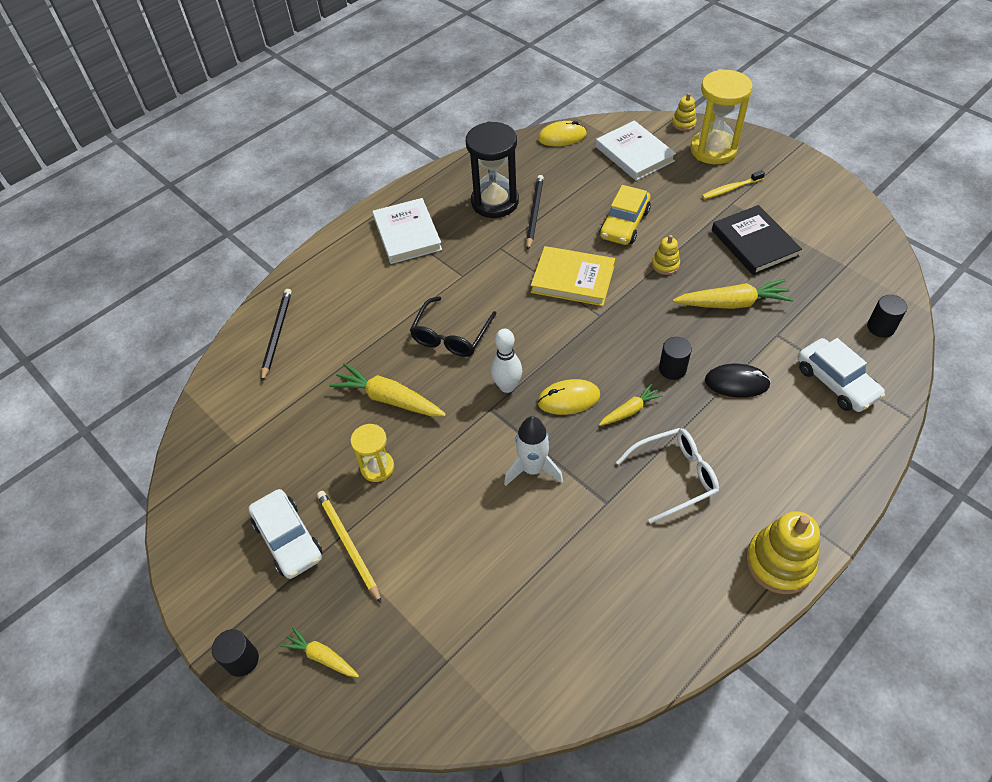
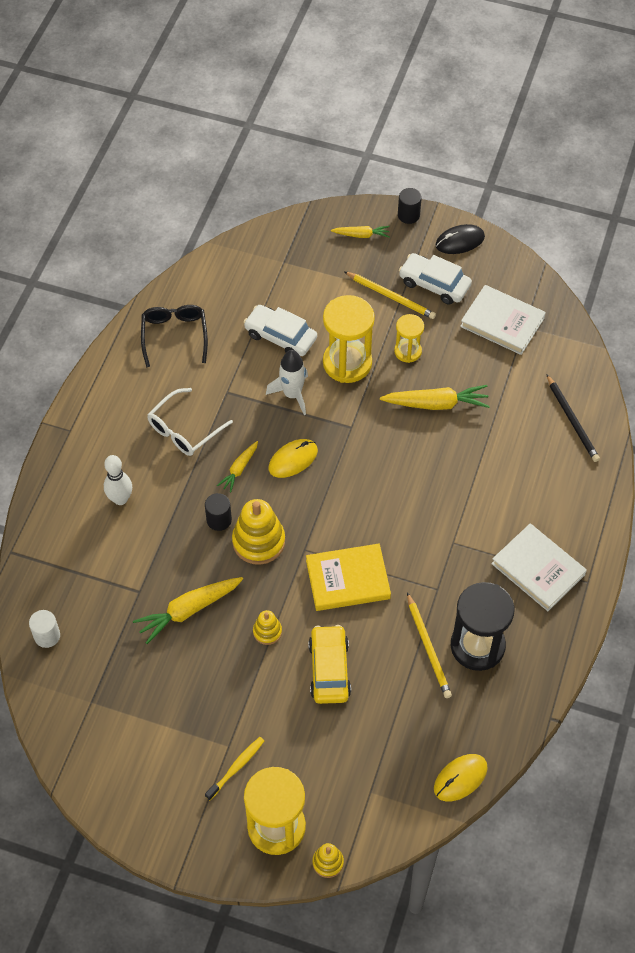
camera: 150 degrees right, 5 degrees up
black glasses [410,296,497,357] -> black glasses moved to [141,305,208,367]
white bowling pin [491,329,522,393] -> white bowling pin moved to [104,455,132,505]
black pencil [526,175,544,250] -> yellow pencil [407,592,452,698]
white book [596,121,676,181] -> white book moved to [460,285,546,355]
black mouse [705,364,771,398] -> black mouse moved to [435,224,485,254]
black book [712,205,802,276] -> none
yellow stacking toy [746,511,820,594] -> yellow stacking toy moved to [232,499,285,565]
white car [798,338,885,412] -> white car moved to [244,305,317,356]
black cylinder [867,295,907,338] -> white cylinder [29,610,60,648]
none -> yellow hourglass [323,295,375,383]

